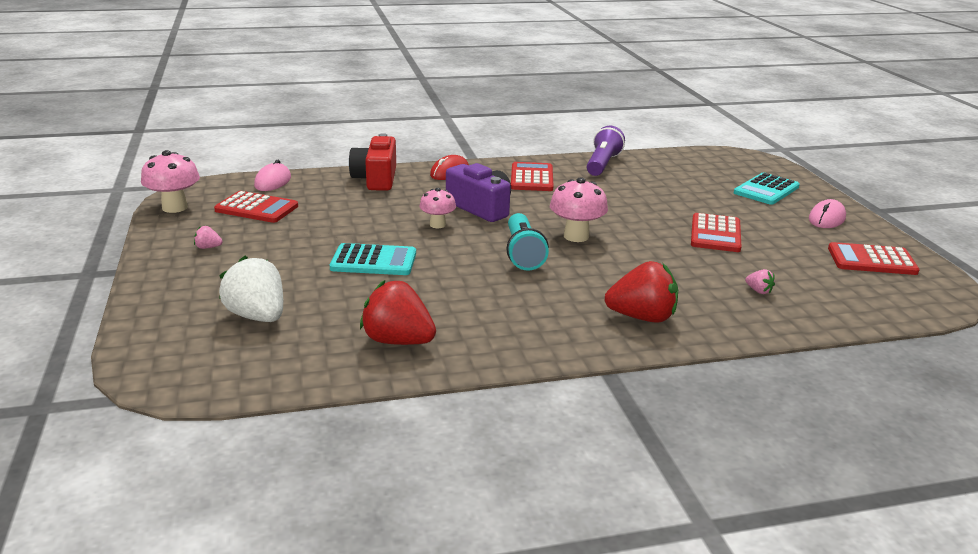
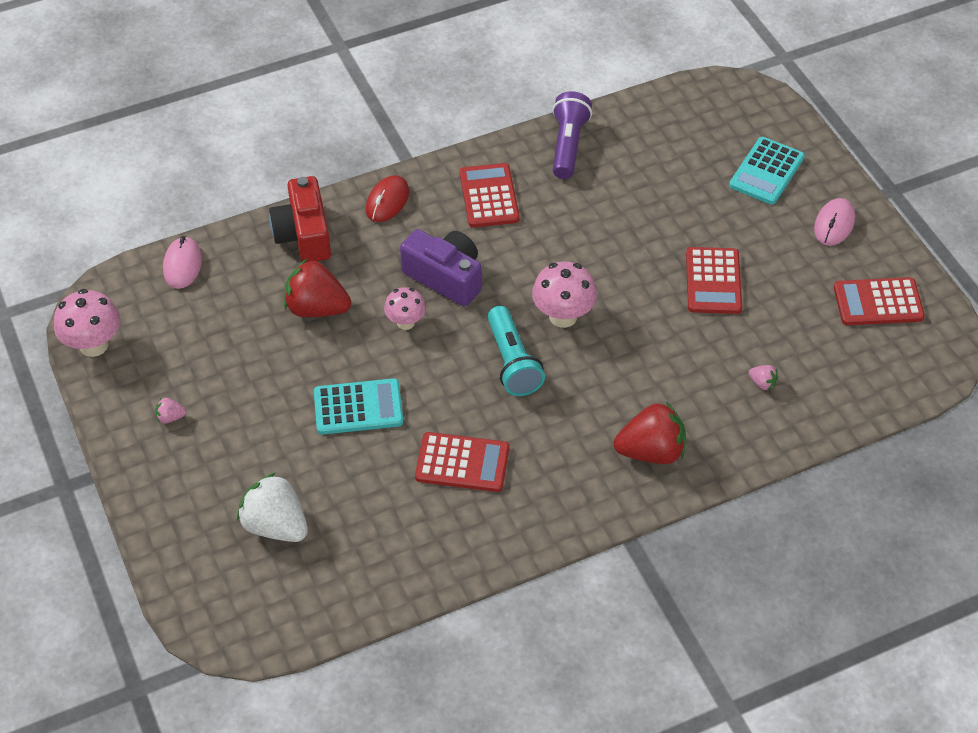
camera: 10 degrees left, 25 degrees up
red calculator [214,191,298,223] -> red calculator moved to [415,432,509,492]
red strawberry [360,280,436,345] -> red strawberry moved to [284,259,351,317]

